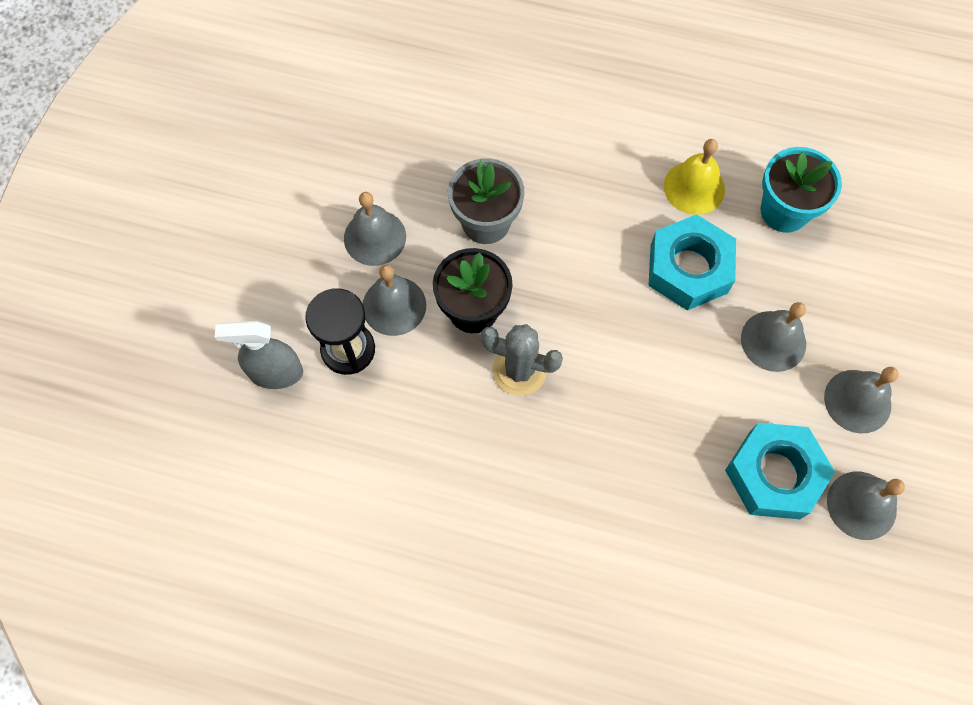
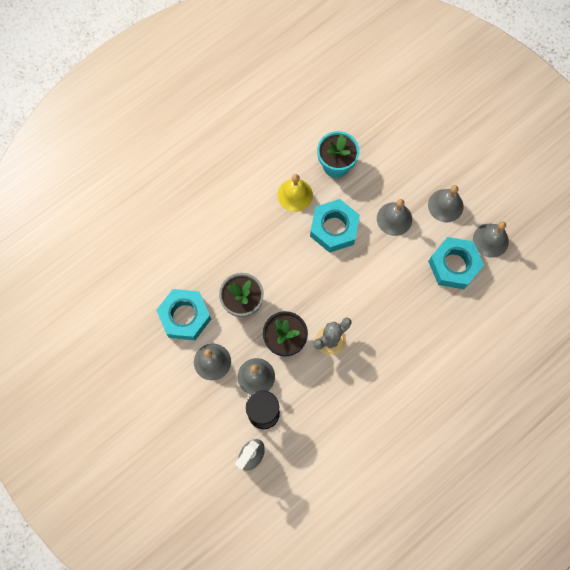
camera: 55 degrees left, 5 degrees up
none -> turquoise nut [156,289,211,340]

